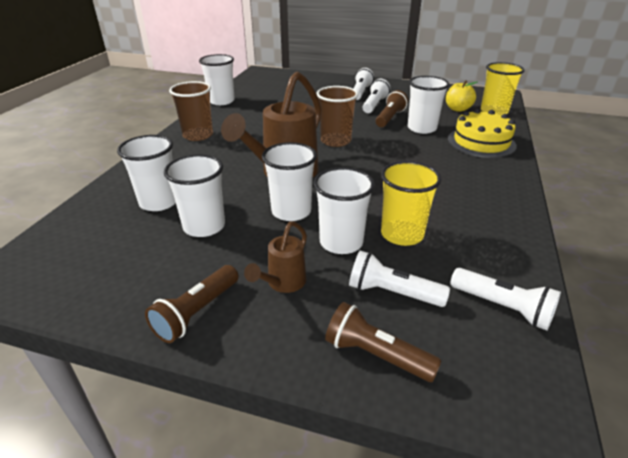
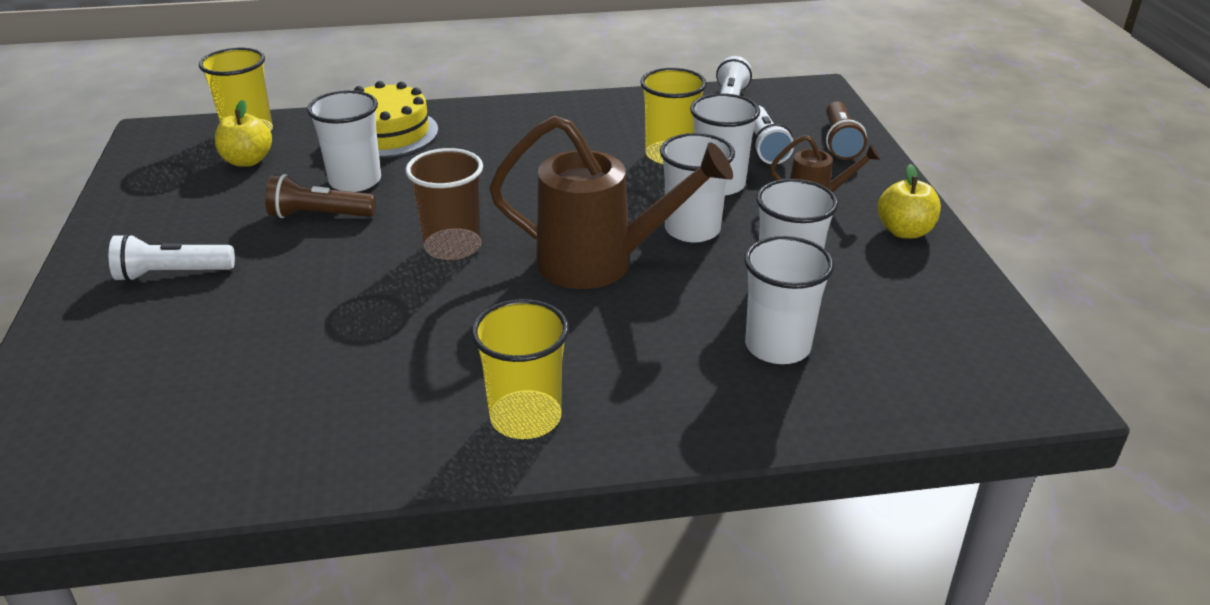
camera: 115 degrees left, 0 degrees up
brown flashlight [145,265,239,343] -> yellow apple [878,164,941,238]
brown cup [169,81,213,141] -> yellow cup [471,299,569,439]
white cup [199,54,235,105] -> none
white flashlight [362,79,391,113] -> none

